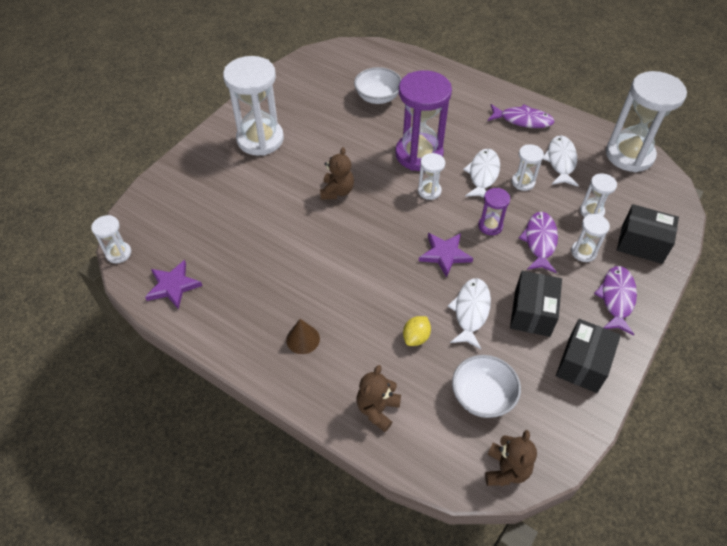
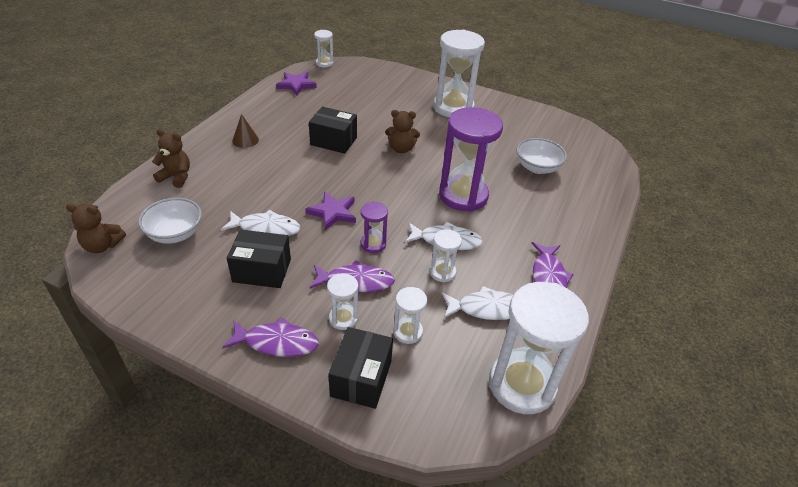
camera: 80 degrees right, 10 degrees down
yellow lemon [403,316,431,346] -> none
white hourglass [418,153,445,200] -> none
black box [556,319,621,393] -> black box moved to [309,106,357,154]

